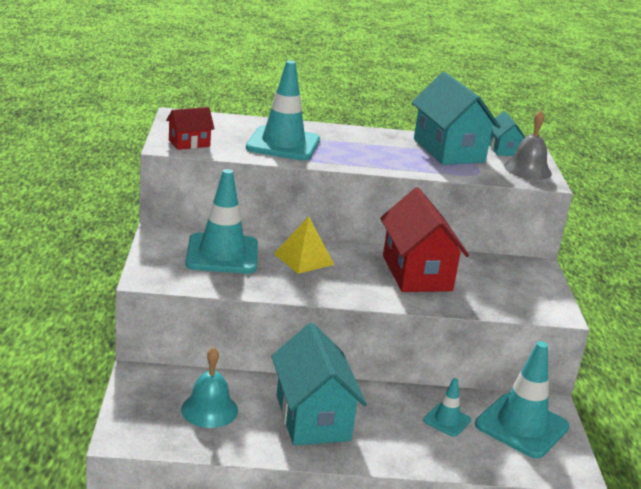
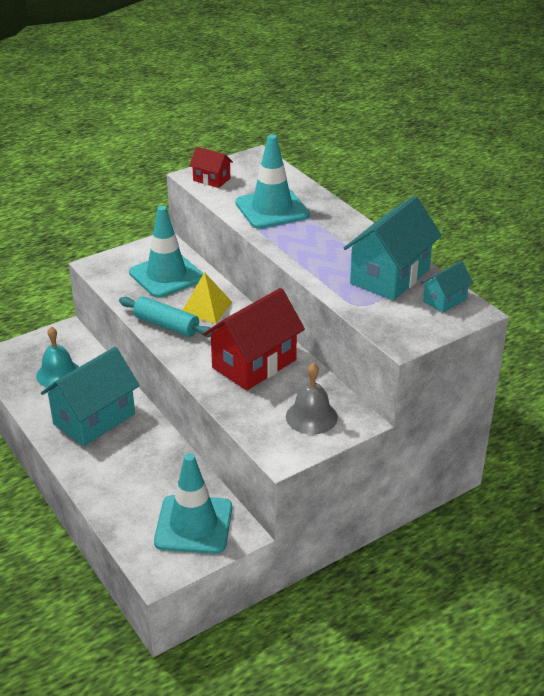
camera: 60 degrees right, 10 degrees up
turquoise traffic cone [423,378,471,437] -> none
grey bell [504,110,552,180] -> grey bell moved to [286,363,338,435]
none -> turquoise rolling pin [119,297,214,337]

